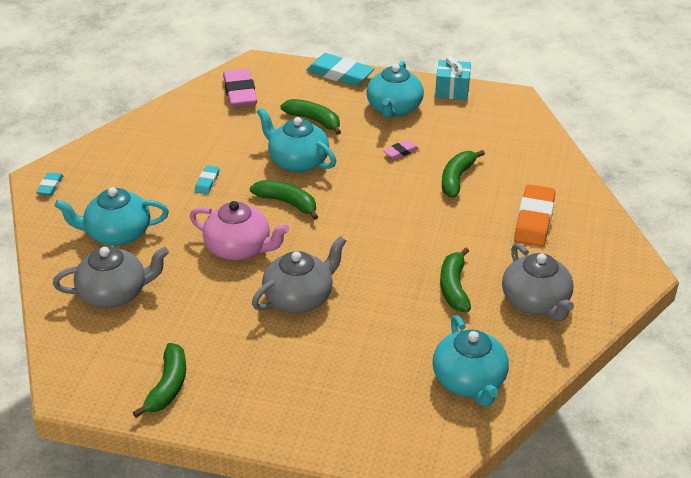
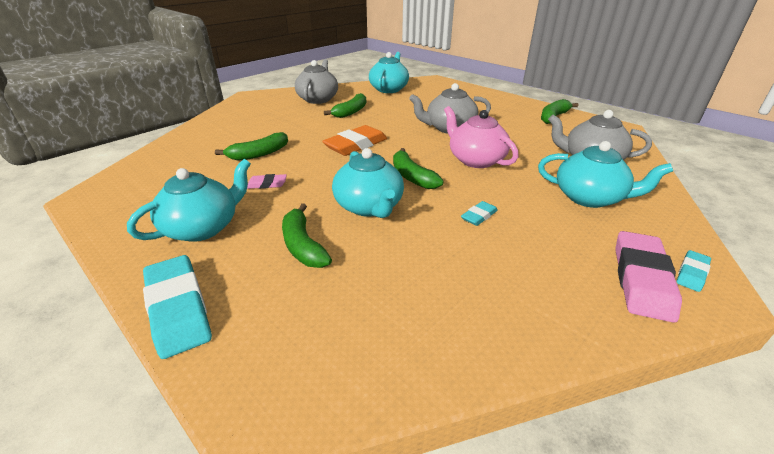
camera: 150 degrees left, 5 degrees down
pink eraser [223,69,257,107] -> pink eraser moved to [615,231,682,323]
turquoise gift [435,56,471,100] -> none
orange eraser [514,184,556,247] -> orange eraser moved to [322,125,387,156]

